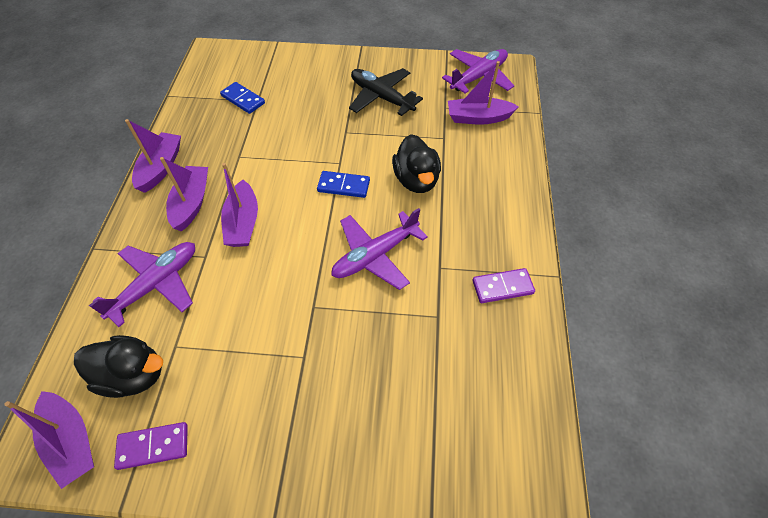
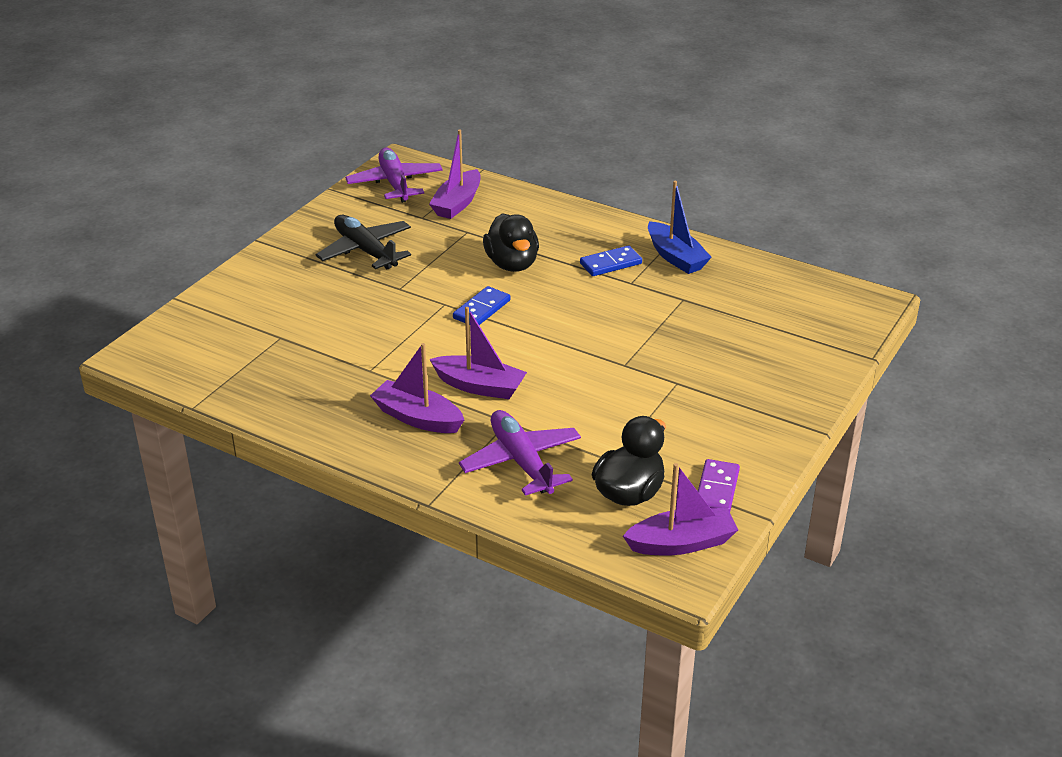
camera: 65 degrees left, 20 degrees down
purple boat [125,119,181,193] -> none
blue domino [220,82,265,114] -> blue domino moved to [580,245,642,276]
purple plane [331,208,428,290] -> none
black plane [349,68,423,116] -> black plane turned 75 degrees clockwise [316,215,411,270]
black duck [392,134,441,193] -> black duck turned 60 degrees clockwise [483,213,539,272]
purple domino [472,268,535,303] -> blue boat [648,181,712,274]

